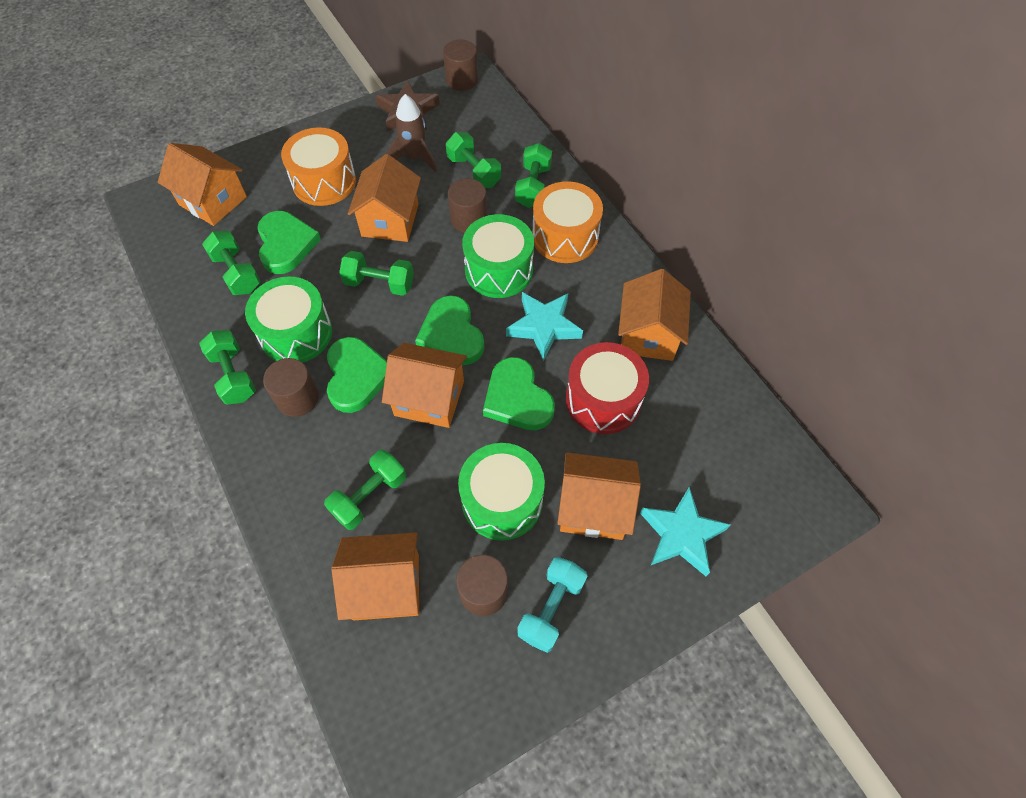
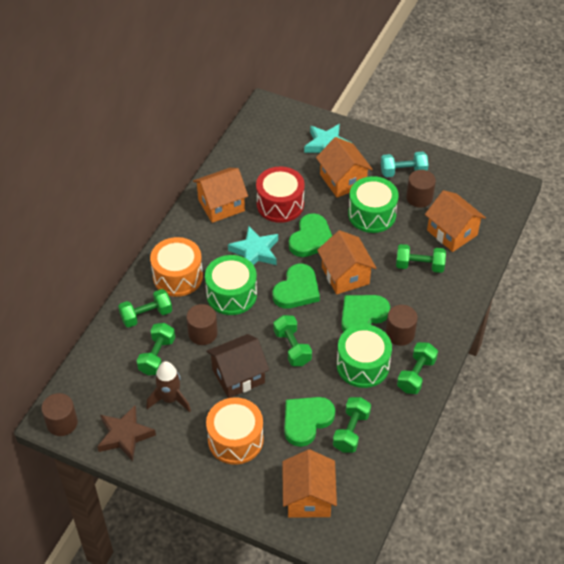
camera: 125 degrees left, 10 degrees down
orange house [348,154,421,242] -> brown house [206,334,269,398]

